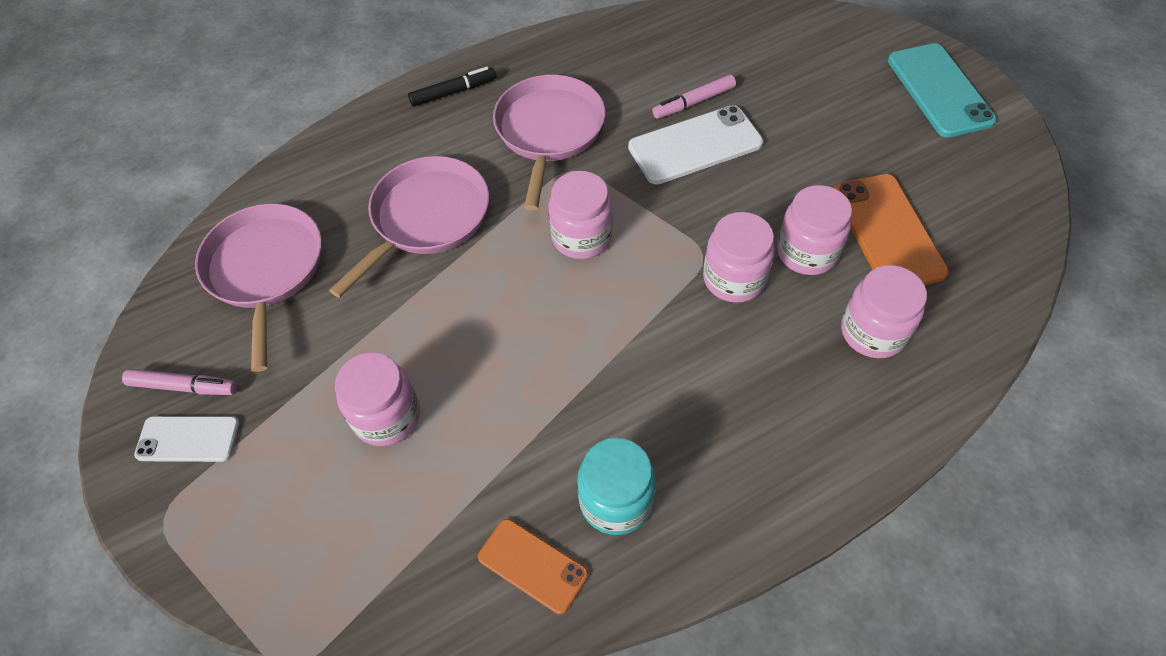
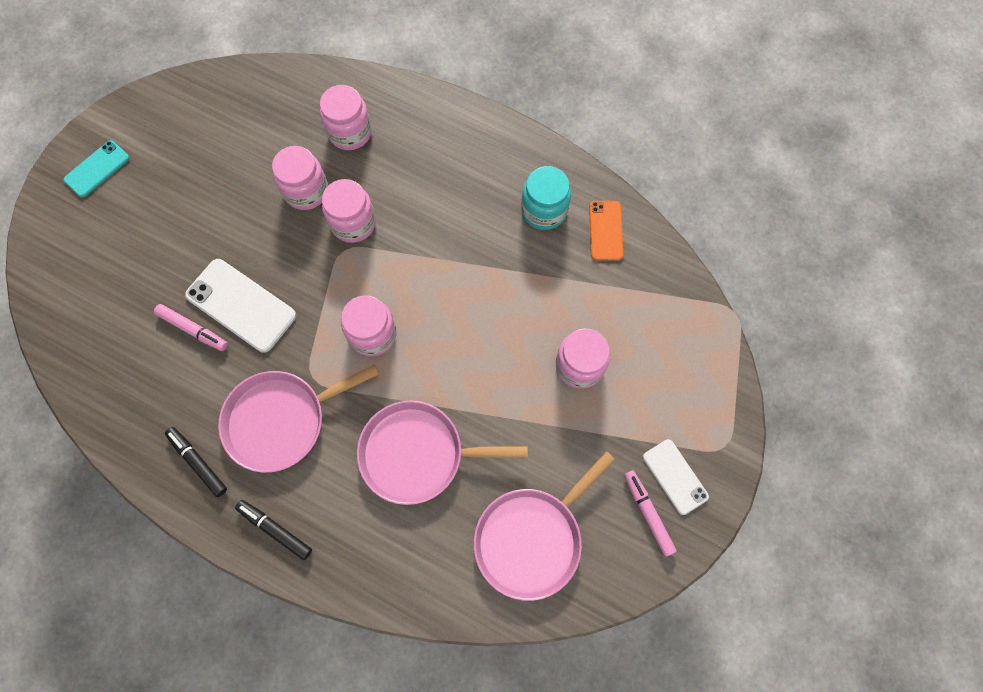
camera: 125 degrees left, 15 degrees up
orange phone [835,174,949,285] -> none
turquoise phone [888,43,997,137] -> turquoise phone [63,140,130,198], size x0.62
none -> black marker [165,427,227,497]

